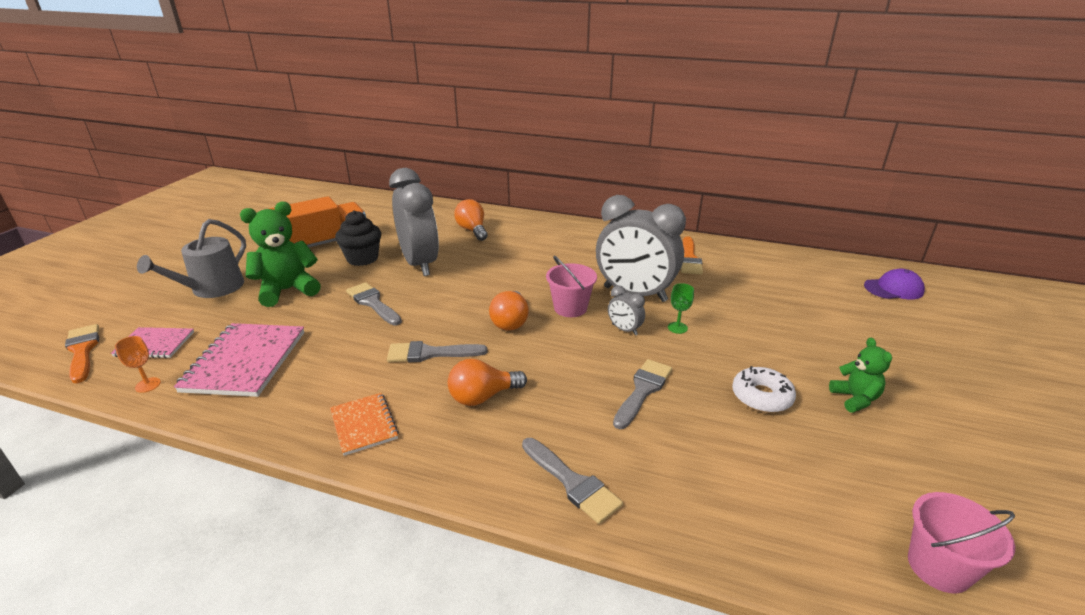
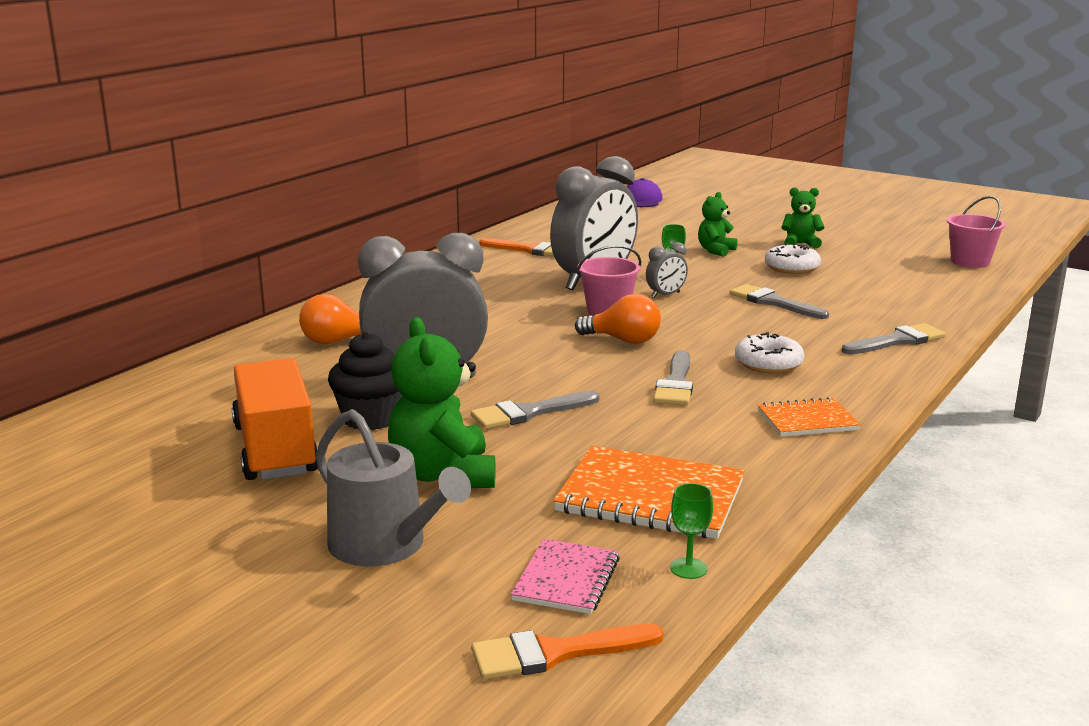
camera: 75 degrees left, 10 degrees down
orange goblet [115,336,161,393] -> green goblet [670,483,713,579]
pink notebook [174,323,304,397] -> orange notebook [553,446,744,539]
orange light bulb [448,359,527,406] -> white donut [735,332,804,374]
none -> green teddy bear [698,192,738,257]

